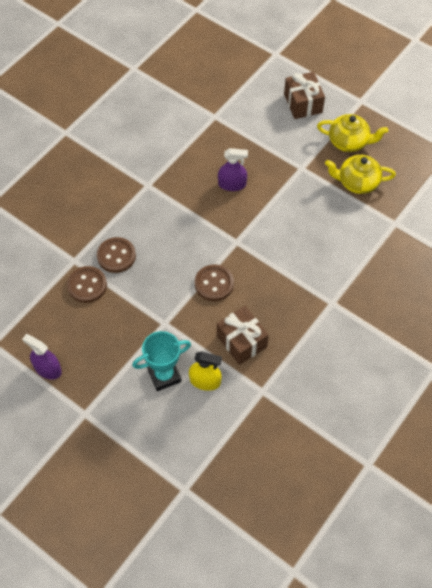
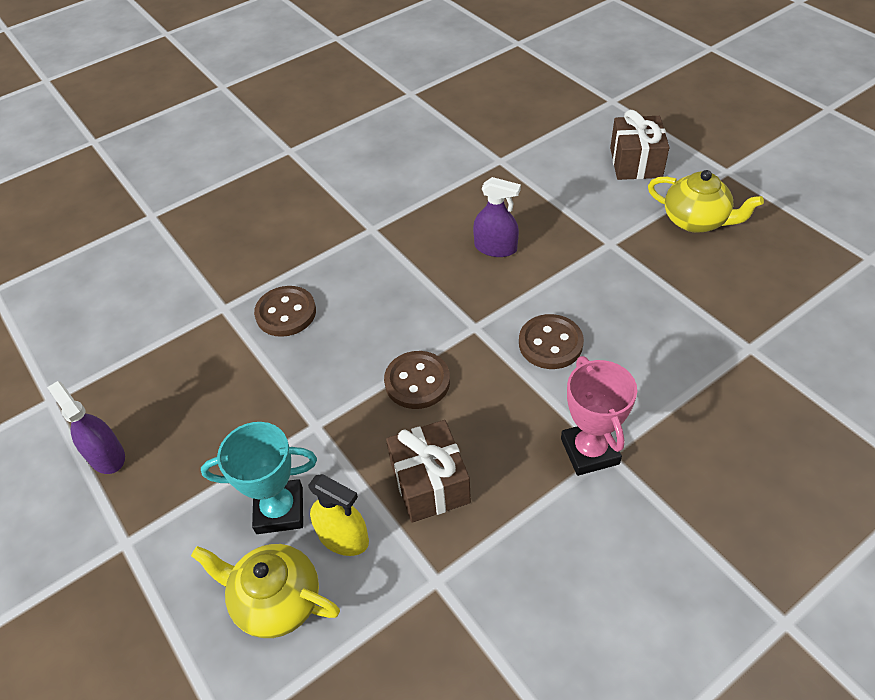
camera: 20 degrees right, 10 degrees down
brown button [67,266,107,303] -> brown button moved to [519,314,584,369]
yellow teapot [325,155,396,194] -> yellow teapot moved to [191,544,340,638]
none -> pink trophy [561,356,637,476]

